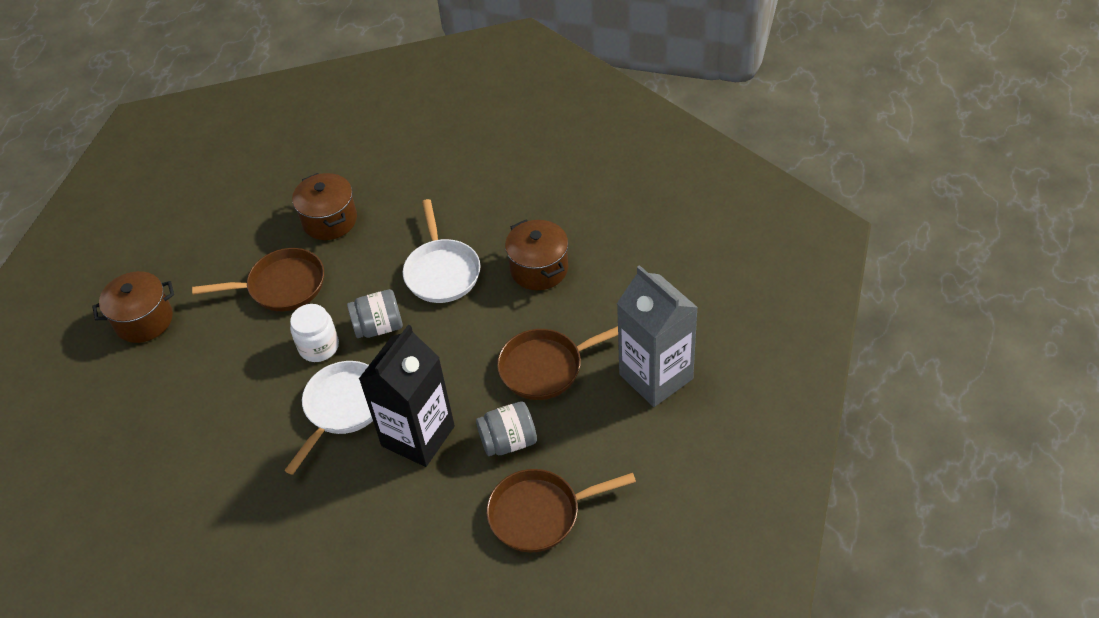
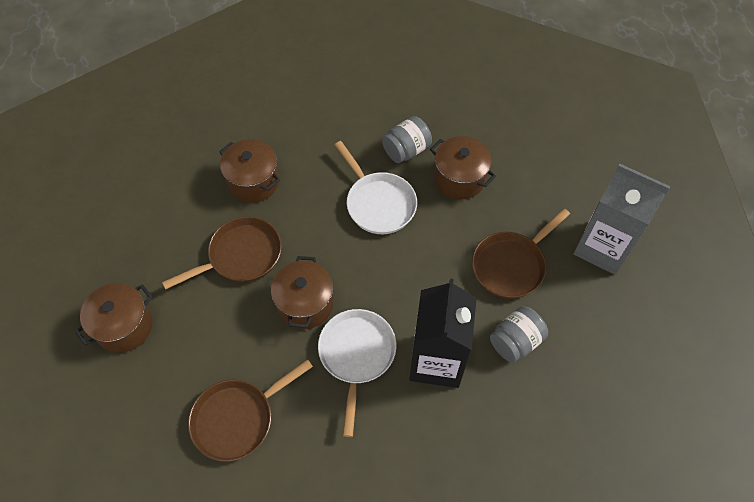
camera: 25 degrees left, 10 degrees up
white jar [290,304,339,362] -> brown pot [271,256,333,329]
grey jar [347,289,403,338] -> grey jar moved to [382,116,432,163]
brown pan [487,469,636,553] -> brown pan moved to [188,359,313,462]

